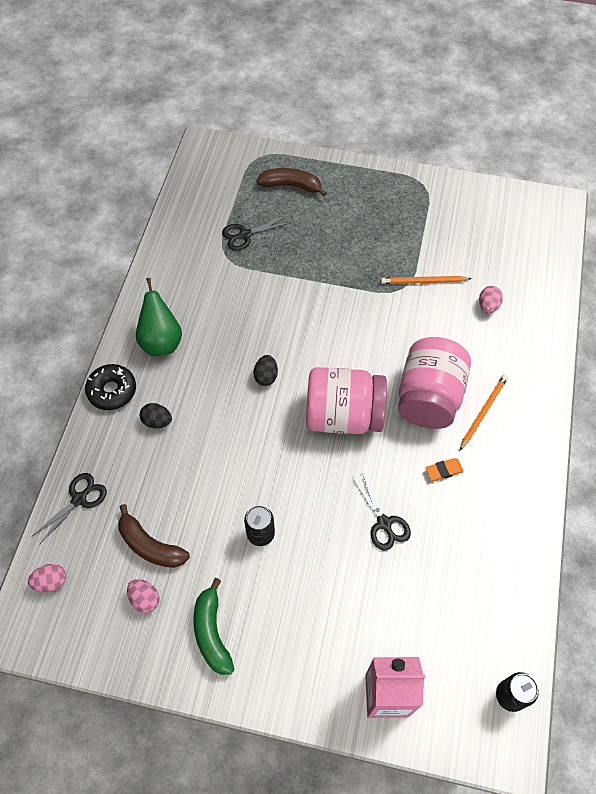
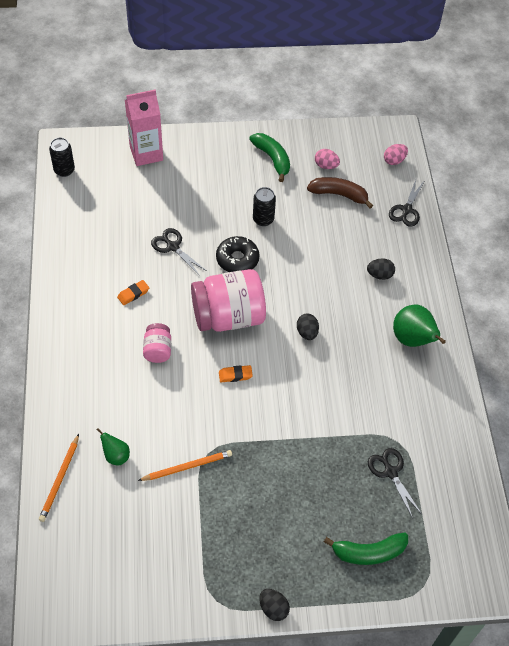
camera: 160 degrees right, 5 degrees down
black donut [85,364,136,410] -> black donut moved to [216,236,260,272]
black scissors [222,216,289,251] -> black scissors turned 75 degrees counterclockwise [368,448,422,518]
brown banana [257,168,327,197] -> green banana [324,533,408,565]
pink jar [398,337,471,429] -> pink jar [143,323,171,363], size x0.48
orange pencil [460,375,508,450] -> orange pencil moved to [39,434,79,522]
pink egg [479,286,503,313] -> green pear [97,428,130,465]
none -> orange eraser [219,365,253,382]
none -> black egg [259,589,290,621]

